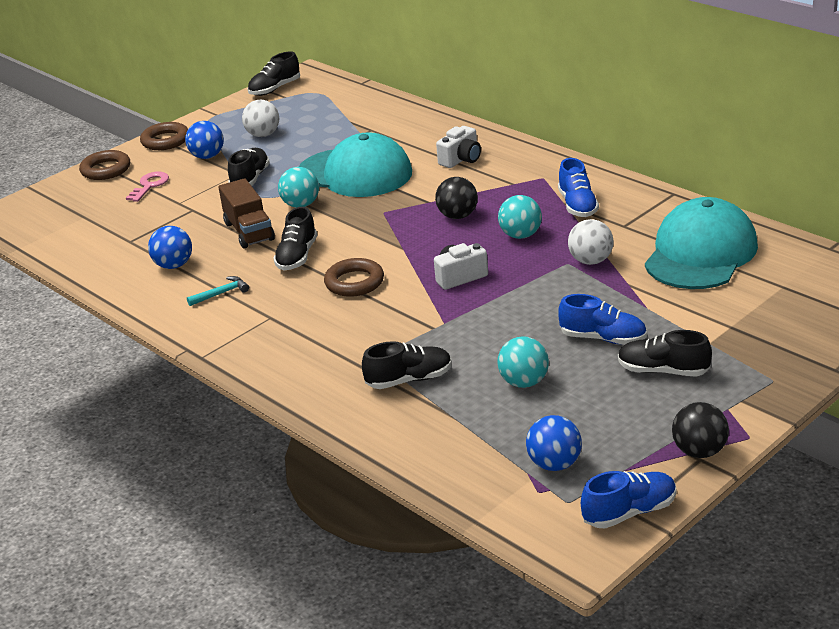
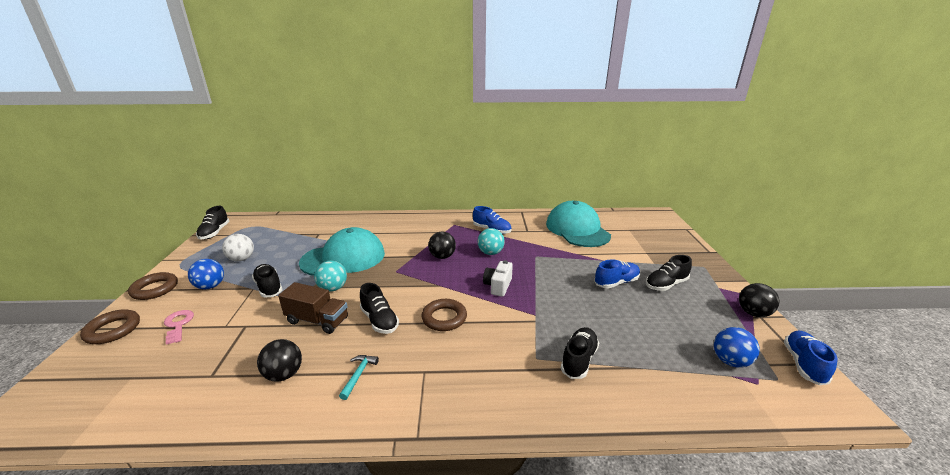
camera: 50 degrees left, 5 degrees down
blue ball [148,226,192,269] -> black ball [257,339,302,382]
white camera [436,126,481,168] -> none
turquoise ball [497,336,549,388] -> none
white ball [568,219,614,265] -> none

